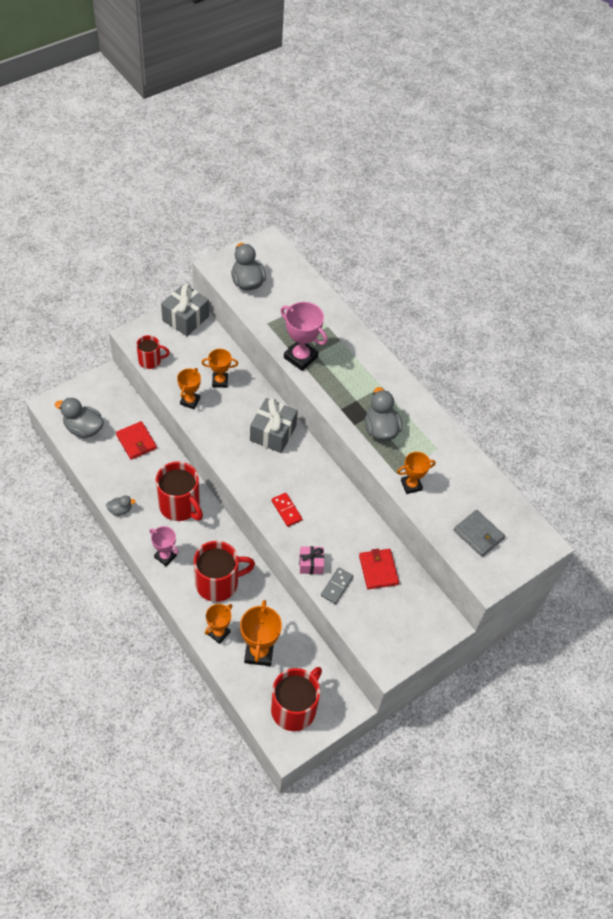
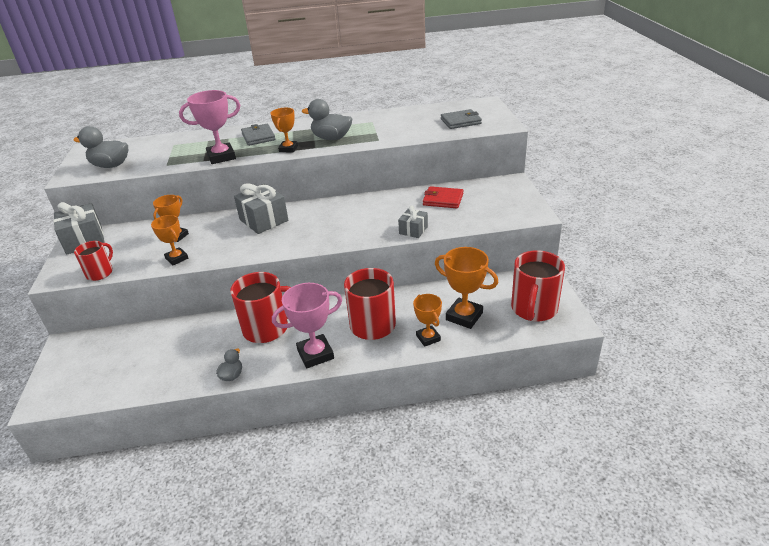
camera: 55 degrees left, 20 degrees down
grey duck [55,398,104,438] -> none
red wallet [116,421,157,460] -> none
pink trophy [149,526,179,566] -> pink trophy [272,283,342,368], size x1.58
red domino [271,493,302,527] -> none
red mug [271,667,322,731] -> red mug turned 135 degrees counterclockwise [511,250,565,322]
pink gift [299,546,324,574] -> grey gift [398,205,428,238]
grey domino [321,567,353,604] -> none
orange trophy [397,452,436,494] -> orange trophy moved to [271,108,298,153]
none -> grey wallet [241,124,276,146]

